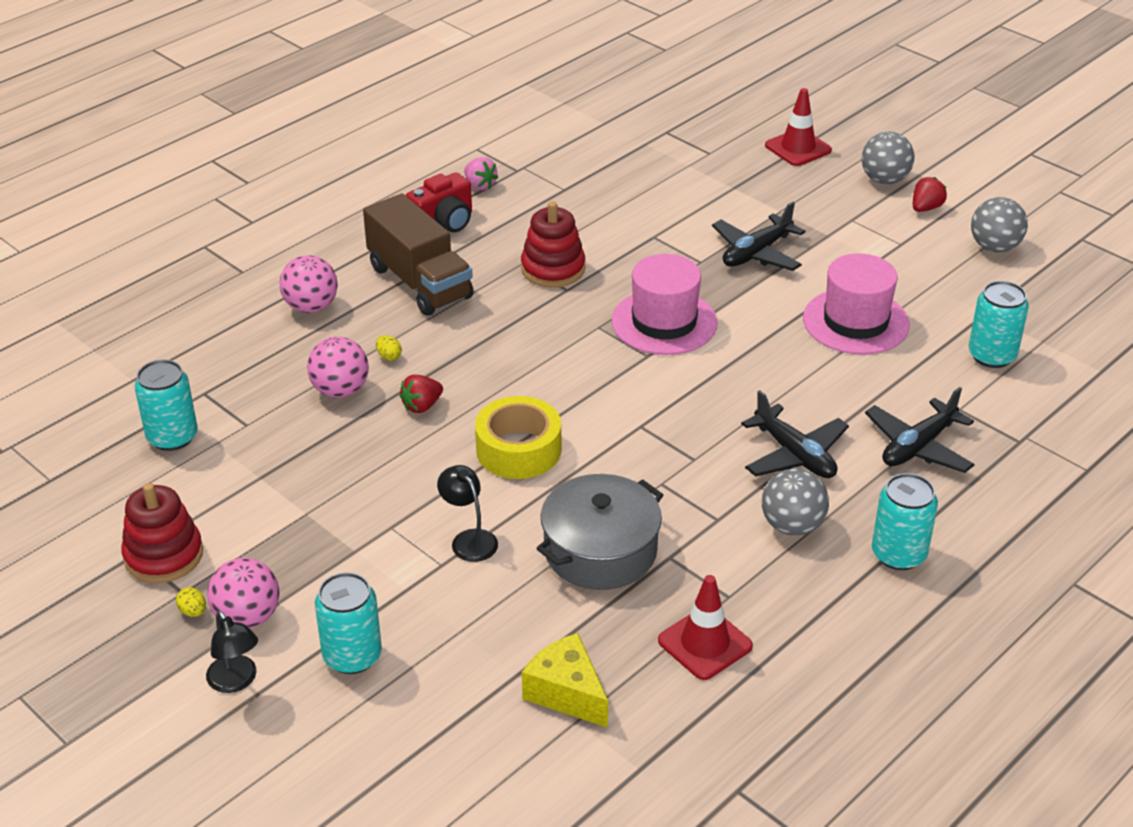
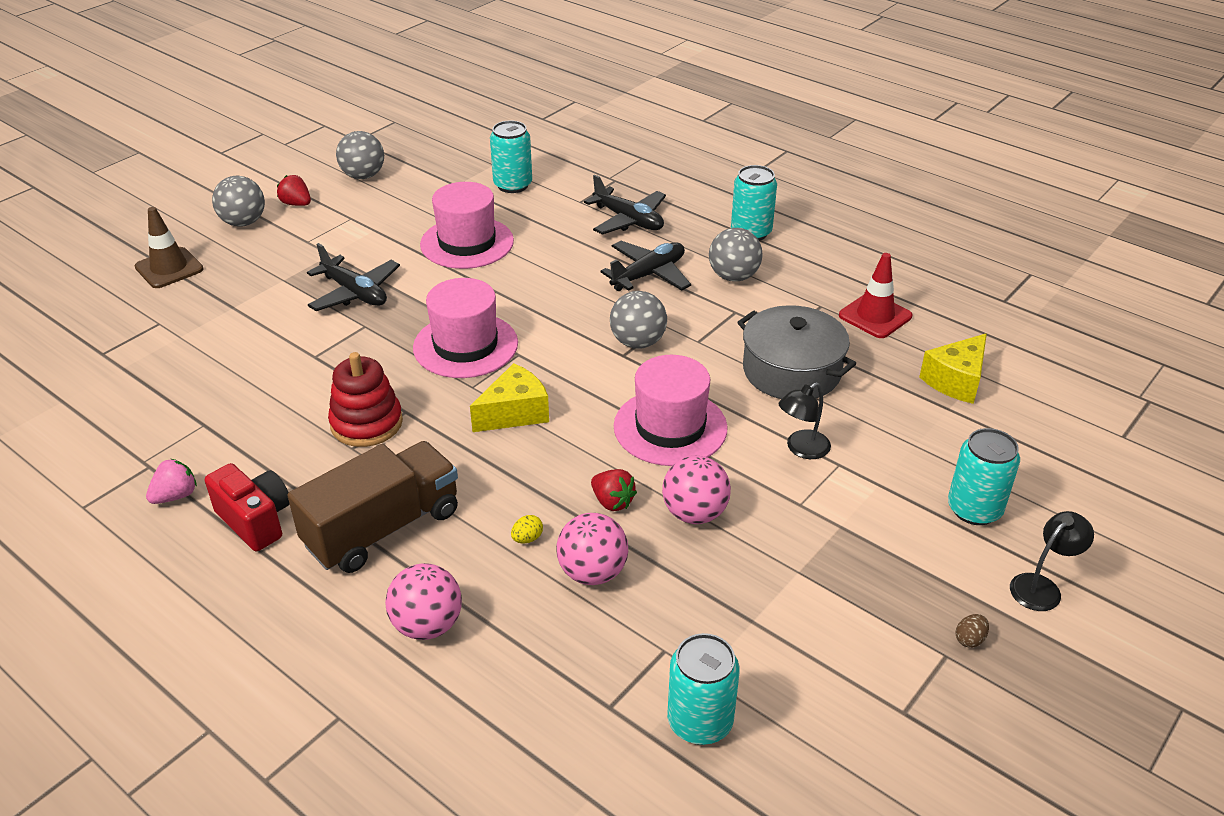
camera: 95 degrees left, 0 degrees up
red stacking toy [121,483,203,583] -> none
yellow egg [176,587,206,617] -> brown egg [955,614,989,648]
pink ball [207,558,280,628] -> pink ball moved to [662,456,731,524]
yellow tape [475,396,561,479] -> pink hat [614,355,728,466]
red traffic cone [765,88,832,166] -> brown traffic cone [135,207,204,288]
none -> yellow cheese [470,363,549,432]
none -> grey ball [610,291,667,349]

